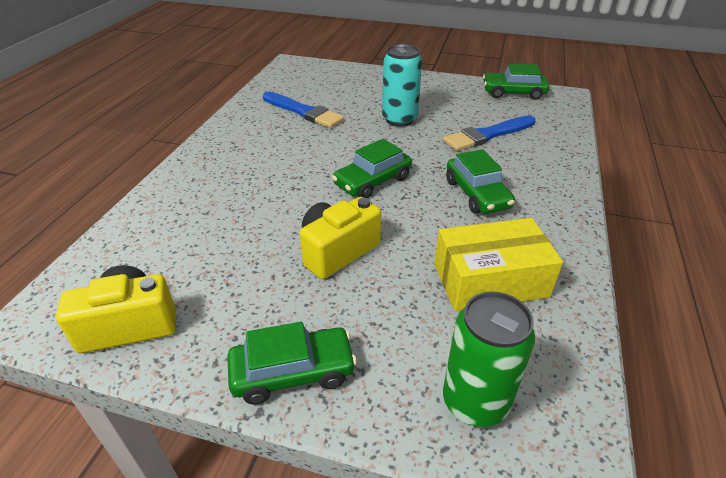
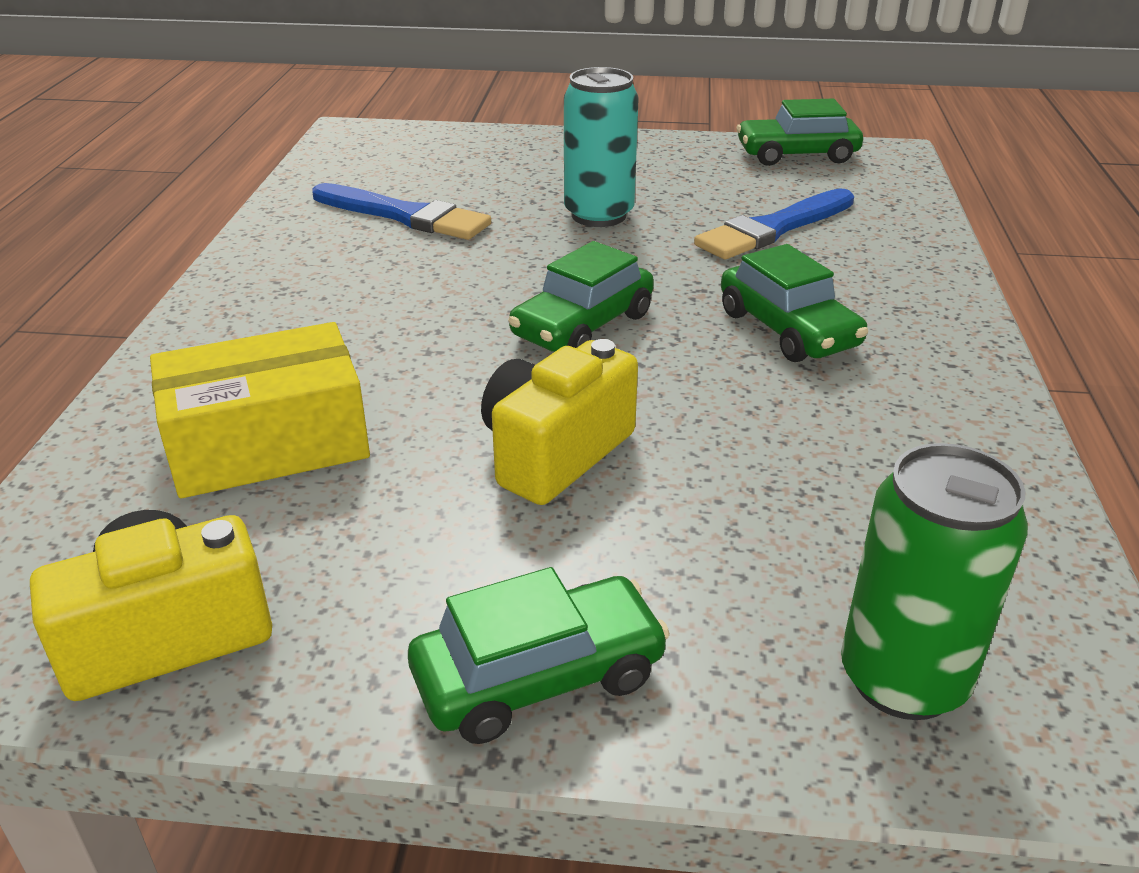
camera: 10 degrees left, 5 degrees down
yellow box [435,218,563,312] -> yellow box moved to [150,322,370,498]

